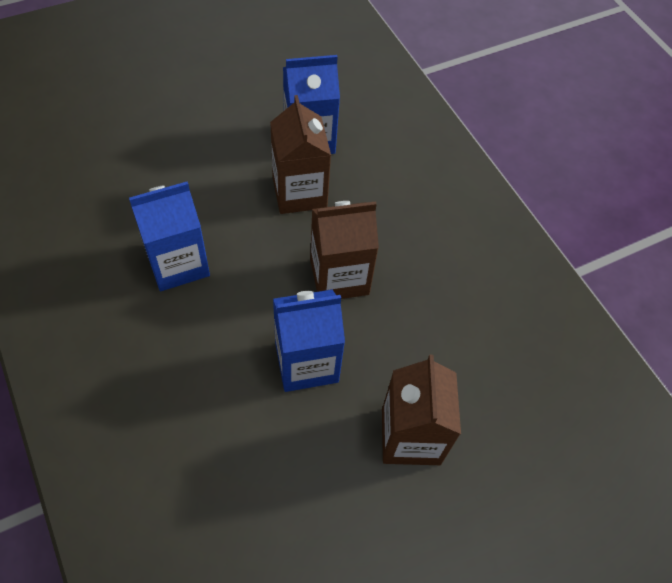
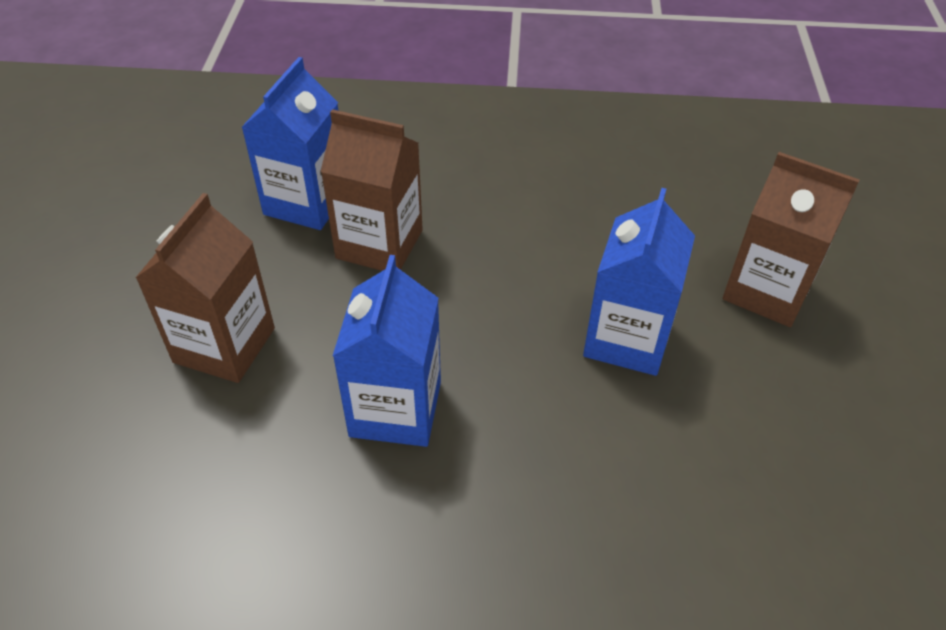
camera: 55 degrees left, 10 degrees down
brown carton [310,201,379,299] -> brown carton moved to [135,193,275,383]

